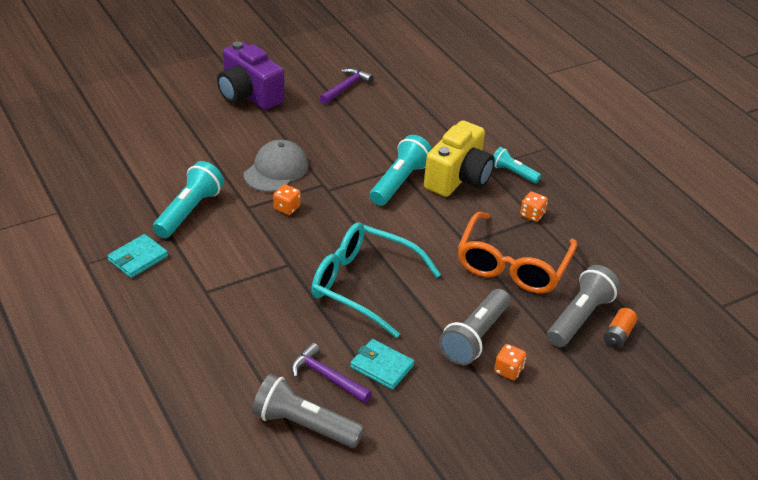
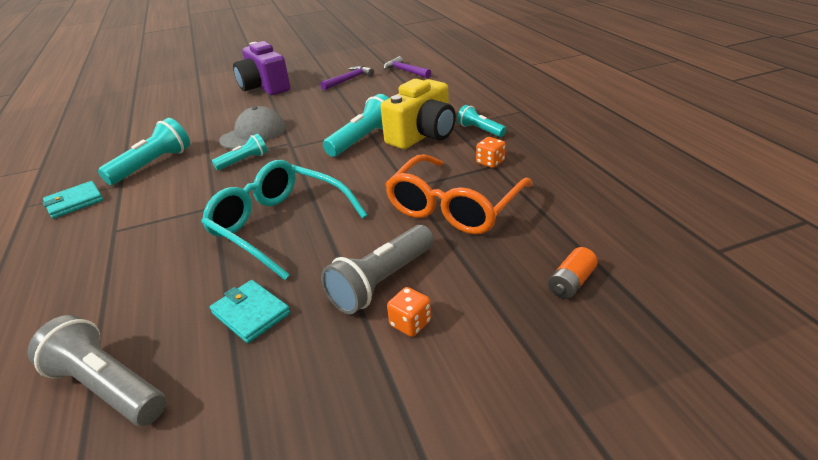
camera: 15 degrees right, 5 degrees down
orange dice [273,184,301,215] -> turquoise flashlight [212,134,268,170]
purple hammer [291,342,372,403] -> purple hammer moved to [384,56,431,78]
grey flashlight [547,265,620,347] -> none

